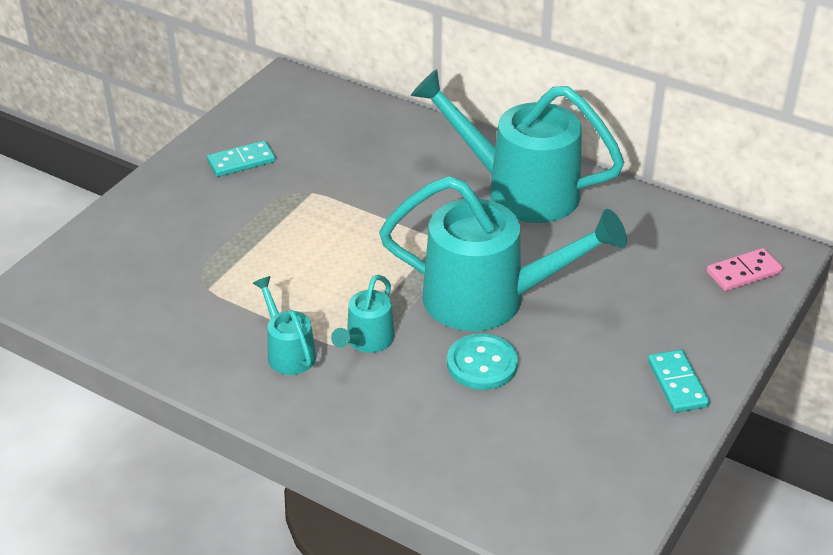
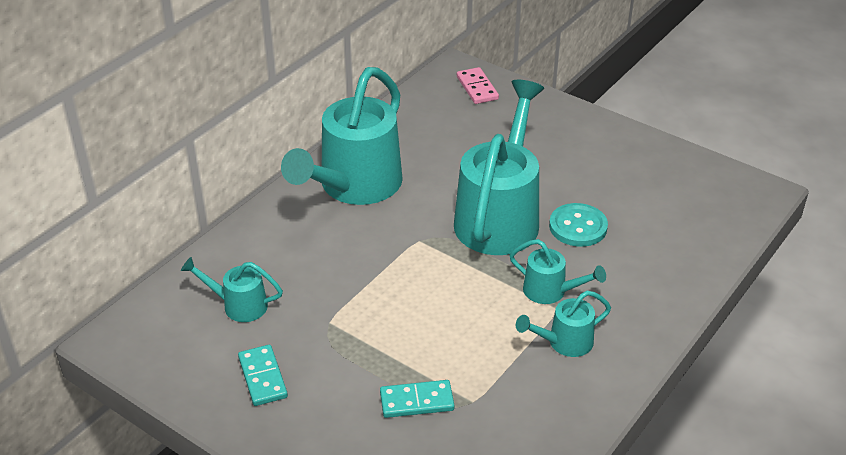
camera: 85 degrees left, 0 degrees up
turquoise domino [648,350,710,413] -> turquoise domino moved to [380,380,455,418]
none -> turquoise watering can [181,257,283,322]

